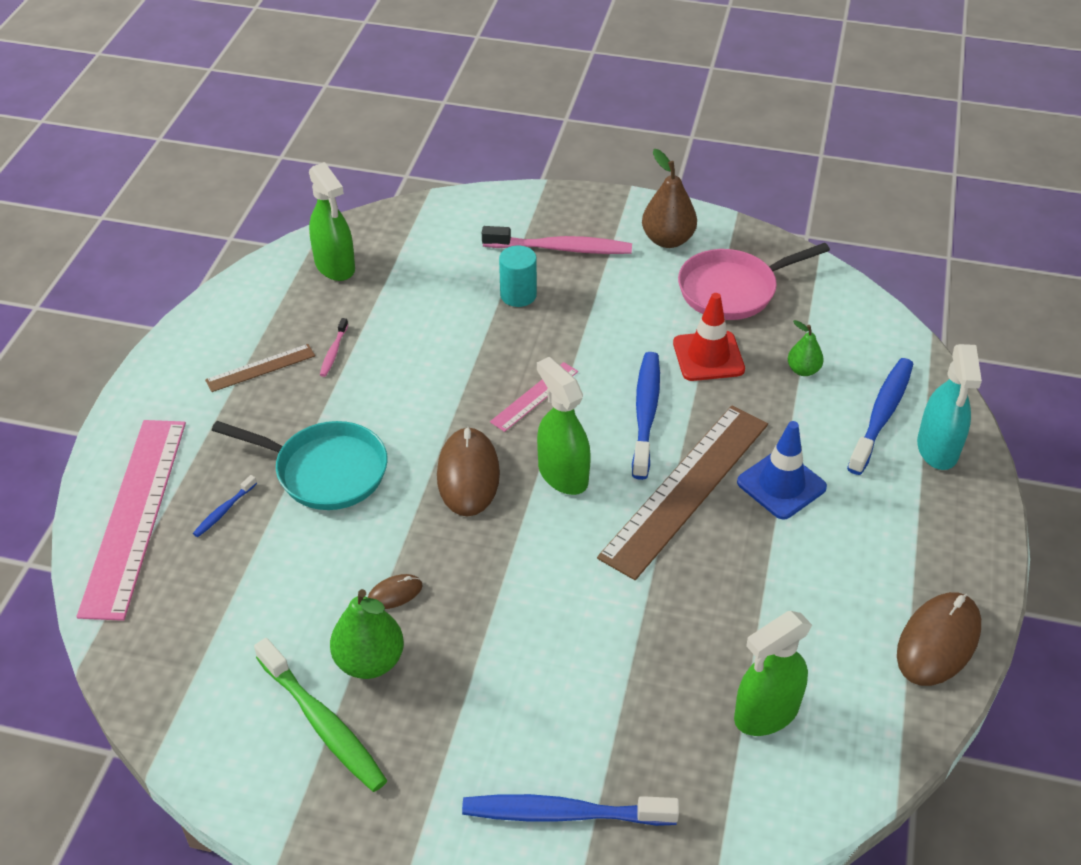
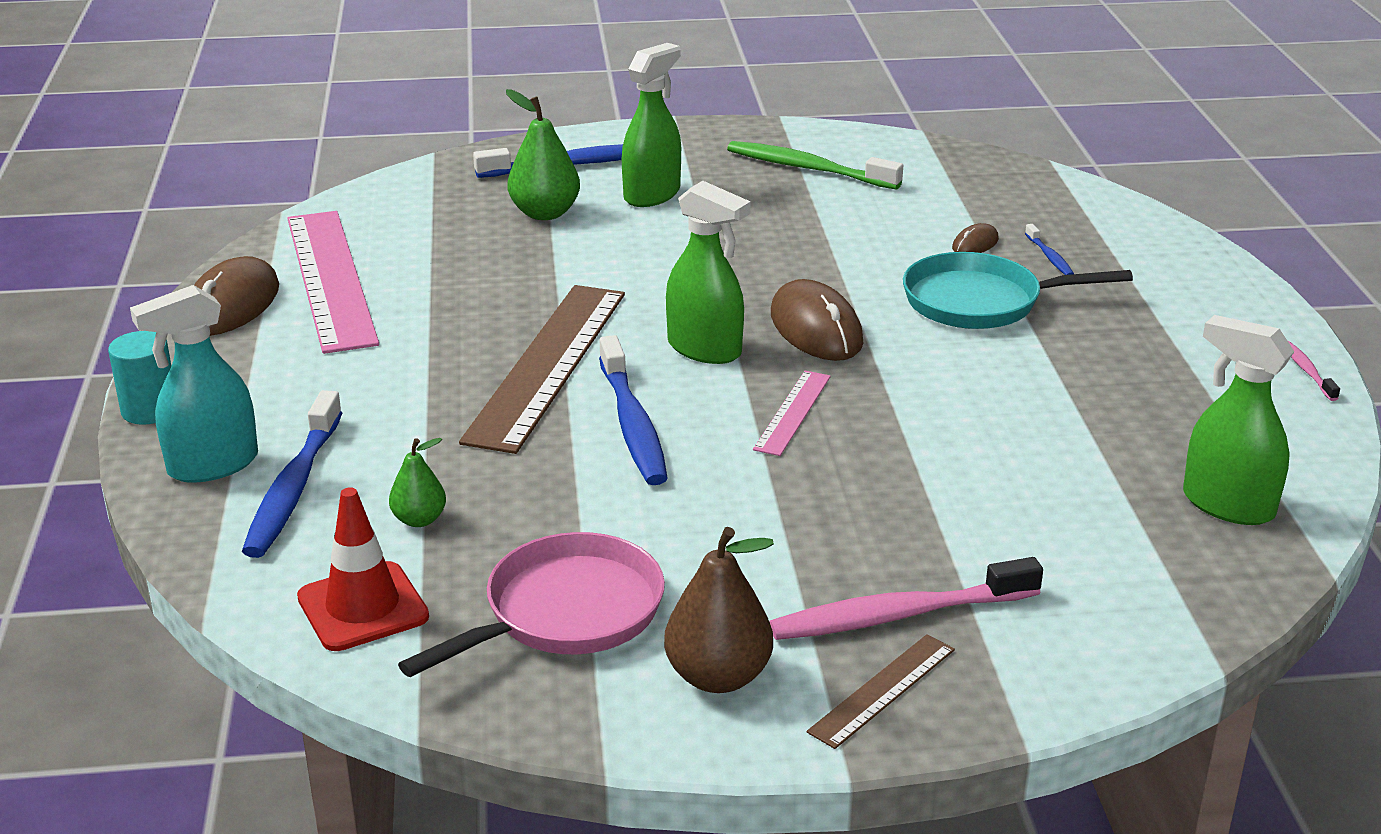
camera: 160 degrees right, 15 degrees down
pink ruler [77,420,186,621] -> pink ruler moved to [287,211,379,354]
blue toothbrush [193,475,257,537] -> blue toothbrush turned 150 degrees clockwise [1025,224,1074,275]
brown ruler [205,344,315,392] -> brown ruler moved to [807,634,955,749]
pink toothbrush [320,318,348,377] -> pink toothbrush moved to [1288,341,1340,401]
green pear [330,589,404,679] -> green pear moved to [506,89,580,220]
brown mouse [368,574,423,609] -> brown mouse moved to [952,223,999,253]
turquoise cylinder [499,246,537,307] -> turquoise cylinder moved to [108,331,171,425]
red traffic cone [673,293,745,381] -> red traffic cone moved to [297,487,429,651]
green spray bottle [734,611,812,736] -> green spray bottle moved to [622,43,681,207]
blue traffic cone [737,421,827,520] -> none
turquoise spray bottle [917,344,982,470] -> turquoise spray bottle turned 105 degrees counterclockwise [130,285,258,483]

